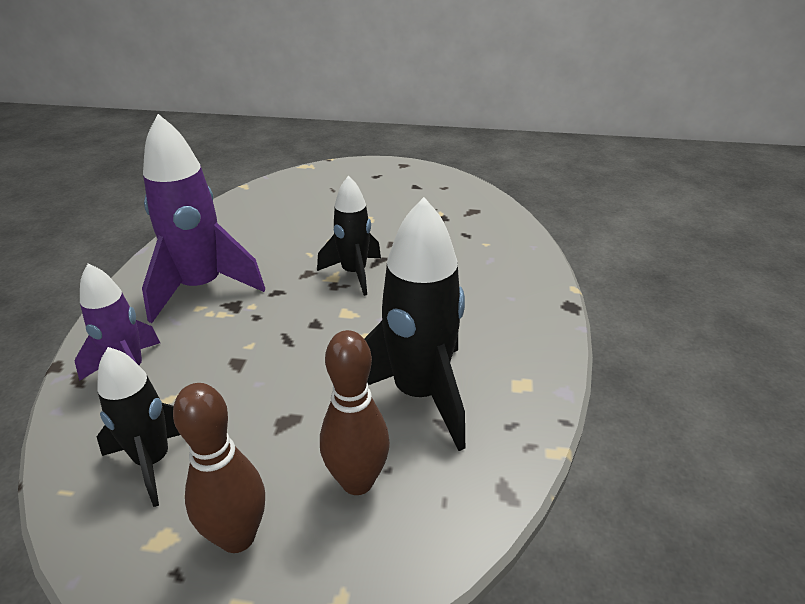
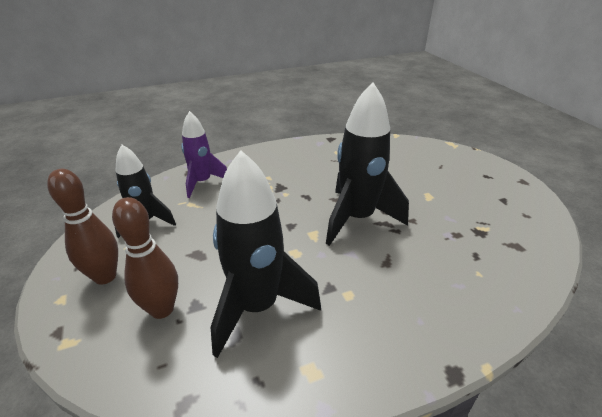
camera: 60 degrees right, 0 degrees up
purple rocket [142,114,265,323] -> none
black rocket [317,175,381,296] -> black rocket [326,82,409,246], size x1.61

